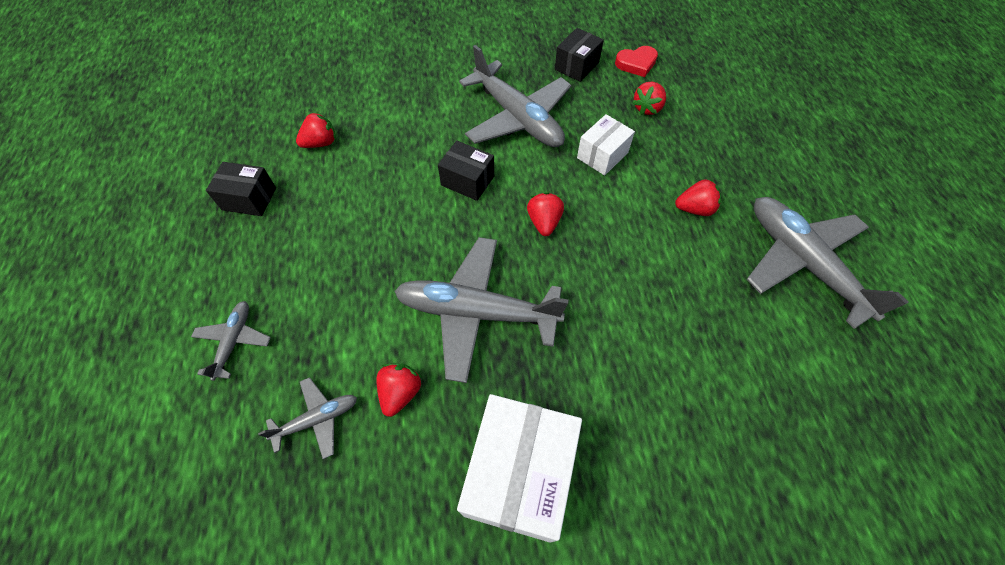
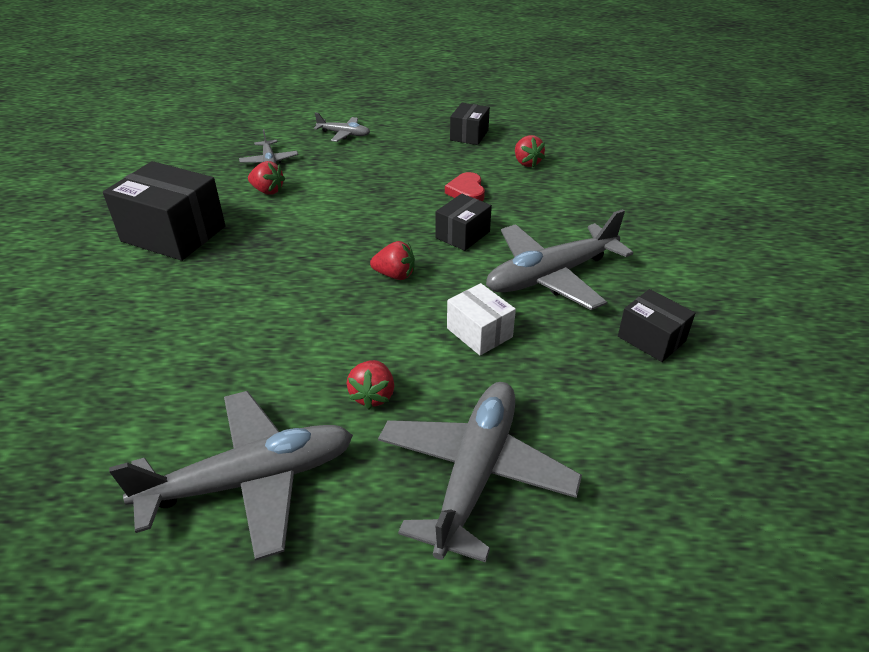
camera: 100 degrees right, 20 degrees down
grey plane [394,237,568,383] -> grey plane moved to [378,382,582,563]
white box [457,394,582,543] -> black box [103,161,226,261]
red heart [615,46,658,77] -> red heart moved to [445,172,485,201]
red strawberry [632,82,666,115] -> none

